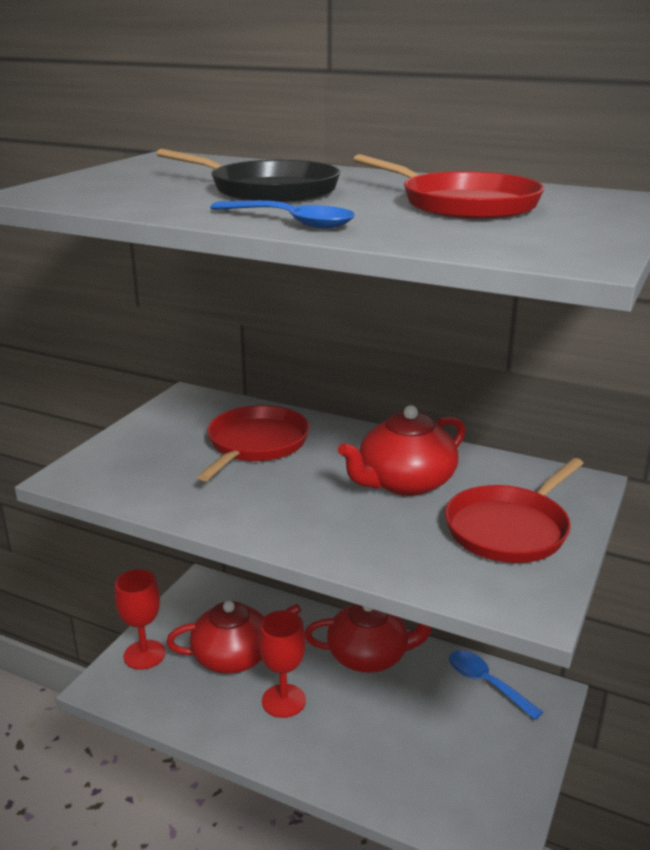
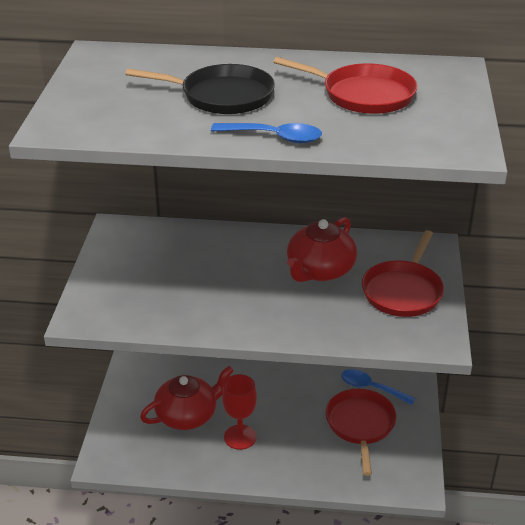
camera: 20 degrees left, 10 degrees up
red goblet [115,569,165,670] -> none
red pan [197,405,310,481] -> red pan moved to [325,389,397,476]
red teapot [305,604,432,673] -> none

